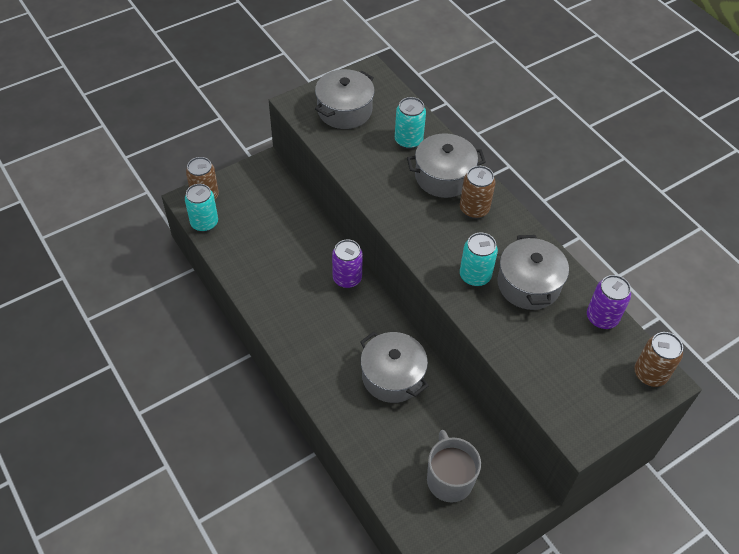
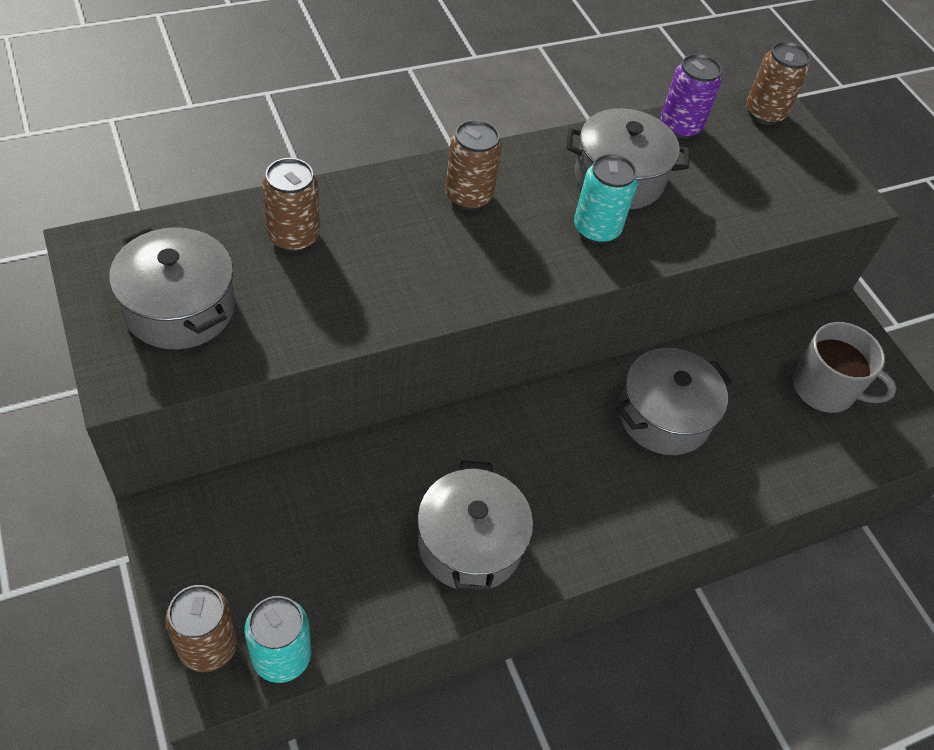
camera: 85 degrees left, 0 degrees up
purple can [332,240,363,288] -> none
turquoise can [395,97,426,149] -> brown can [262,158,320,252]
grey pot [407,134,486,198] -> grey pot moved to [417,461,533,593]
grey mug [427,430,481,503] -> grey mug turned 150 degrees counterclockwise [793,322,897,413]

